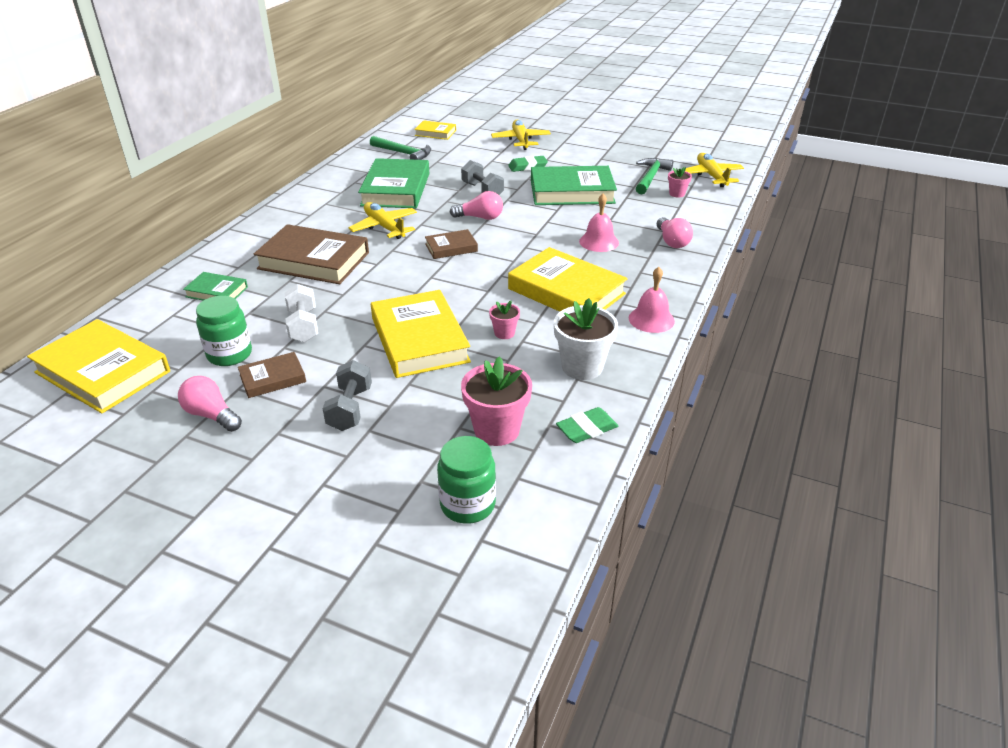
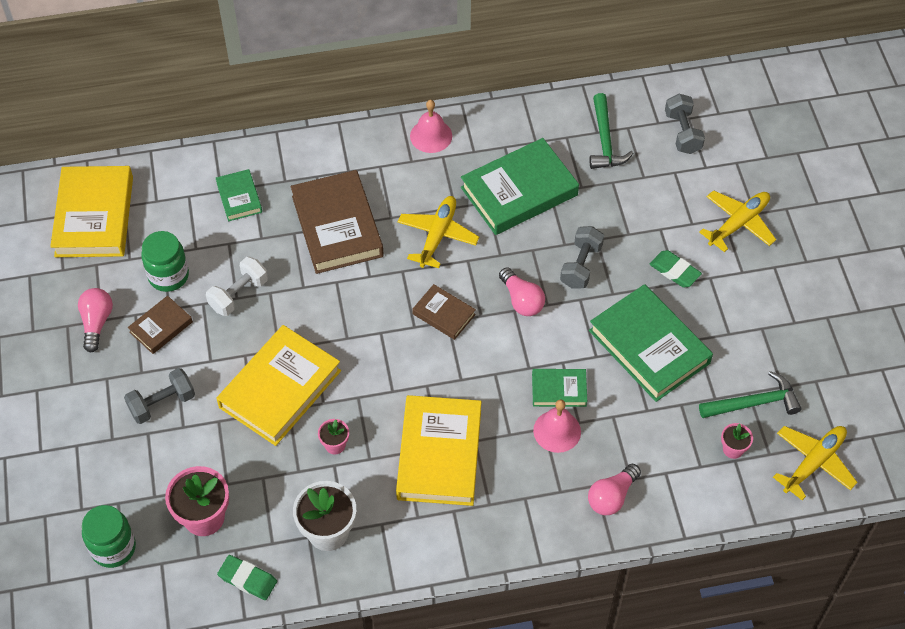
camera: 55 degrees right, 20 degrees up
brown book [238,352,306,398] -> brown book turned 75 degrees counterclockwise [128,296,193,354]
yellow book [414,120,456,140] -> grey dumbbell [665,94,705,154]
pink bell [629,267,675,333] -> pink bell moved to [410,100,452,153]
none -> green book [532,369,587,407]

